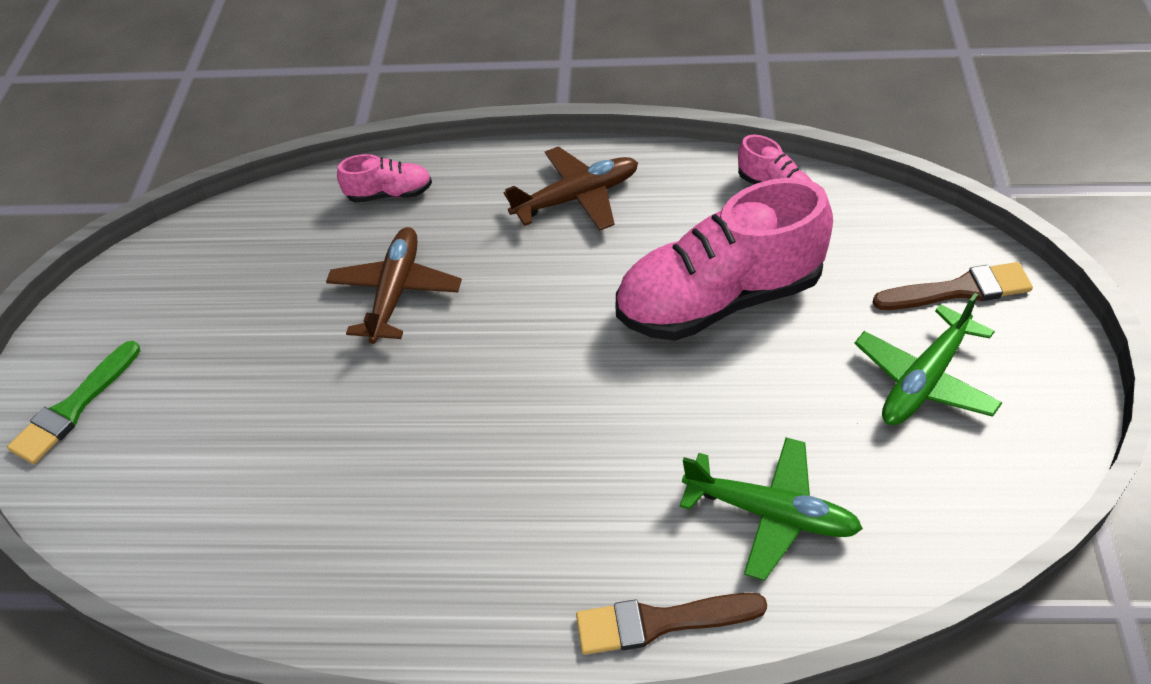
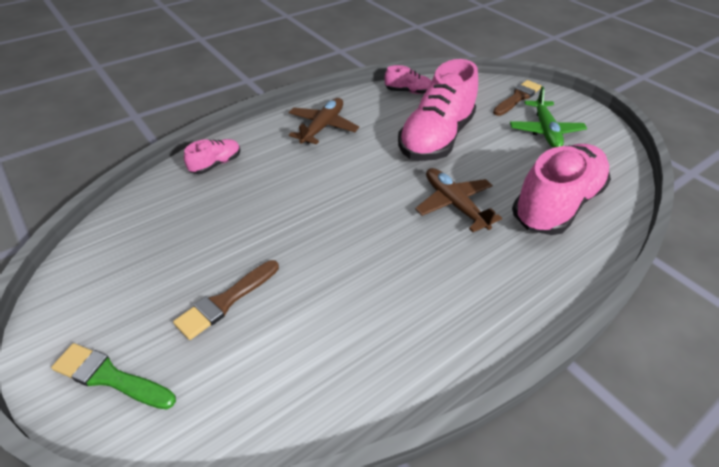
camera: 45 degrees left, 5 degrees down
green brush [7,341,140,464] -> green brush turned 120 degrees clockwise [51,343,176,410]
brown plane [326,227,462,344] -> brown plane moved to [415,168,502,232]
brown brush [576,593,767,655] -> brown brush moved to [173,260,279,340]
green plane [680,437,863,581] -> pink shoe [512,144,611,235]

